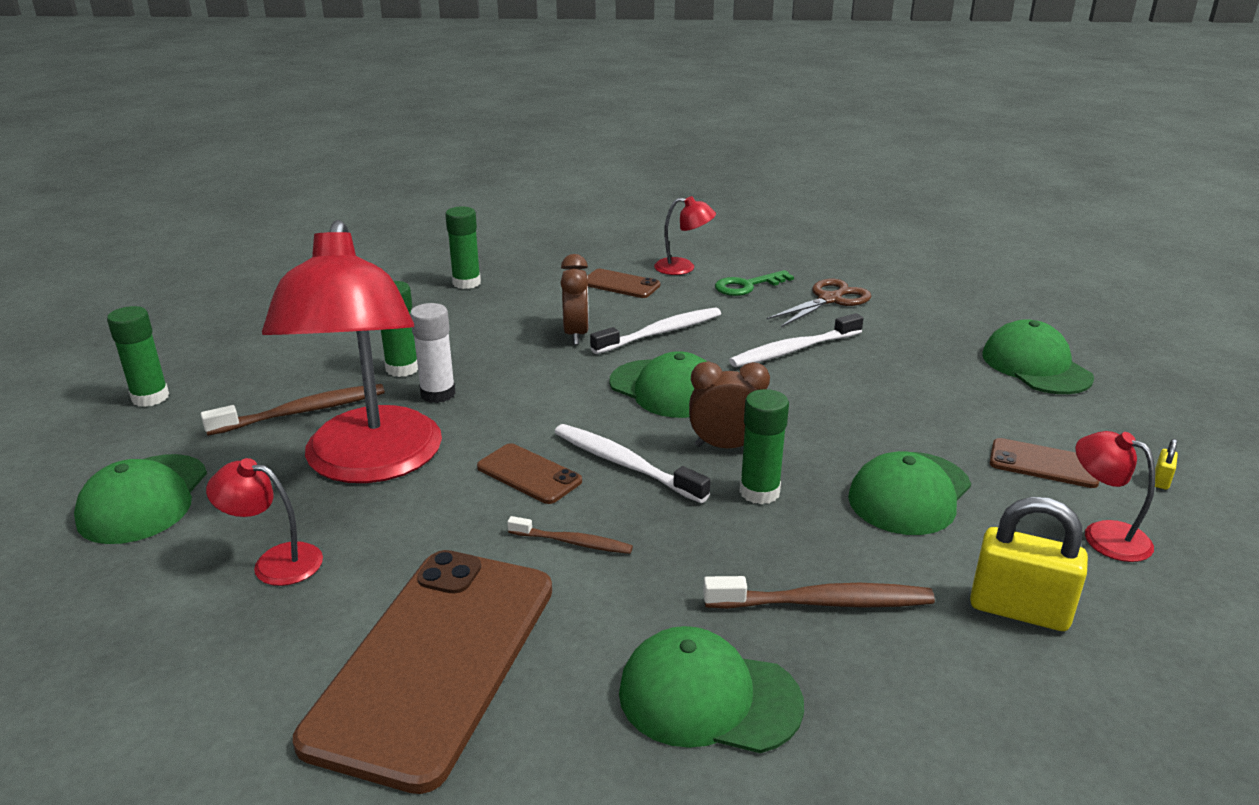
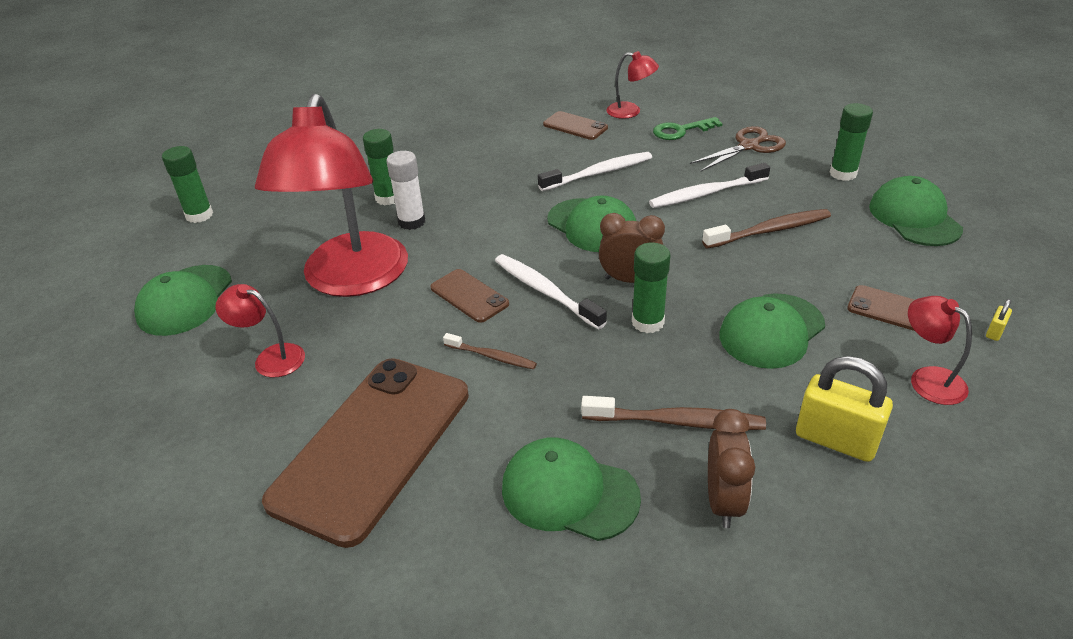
camera: 10 degrees right, 10 degrees up
brown toothbrush [201,384,385,436] -> brown toothbrush moved to [702,209,831,249]
green glue stick [445,206,481,289] -> green glue stick moved to [829,103,873,181]
brown clock [561,254,589,345] -> brown clock moved to [708,409,755,528]

